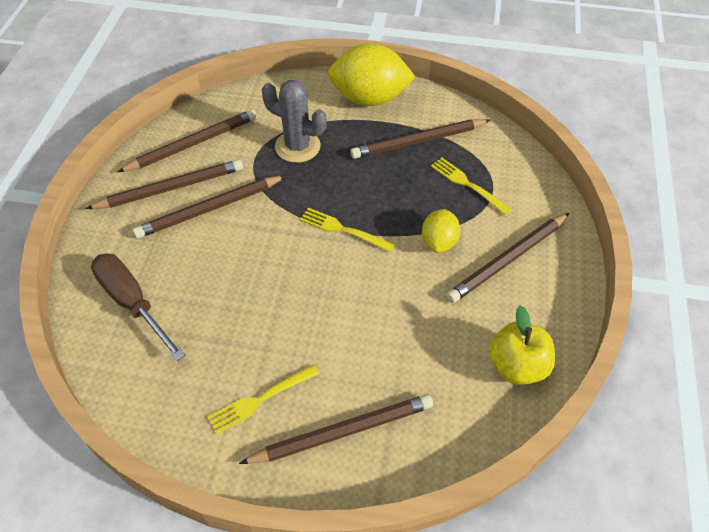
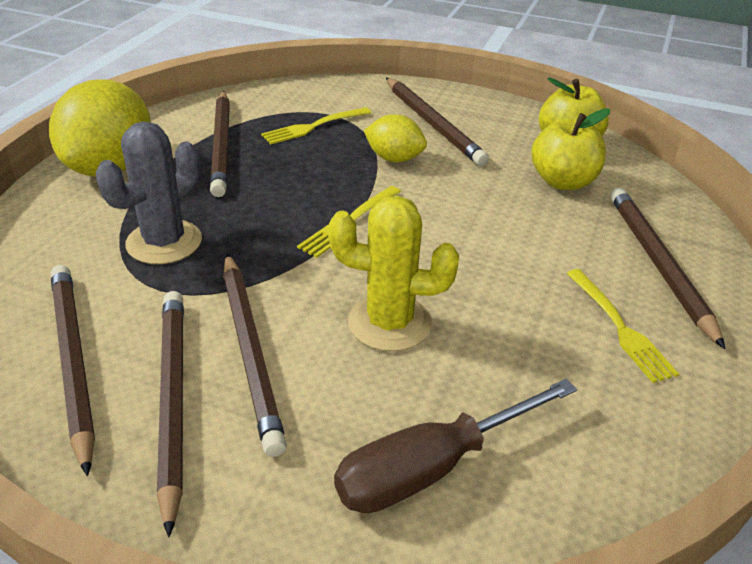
camera: 80 degrees left, 15 degrees down
none -> yellow cactus [328,196,459,351]
none -> yellow apple [531,108,610,190]

